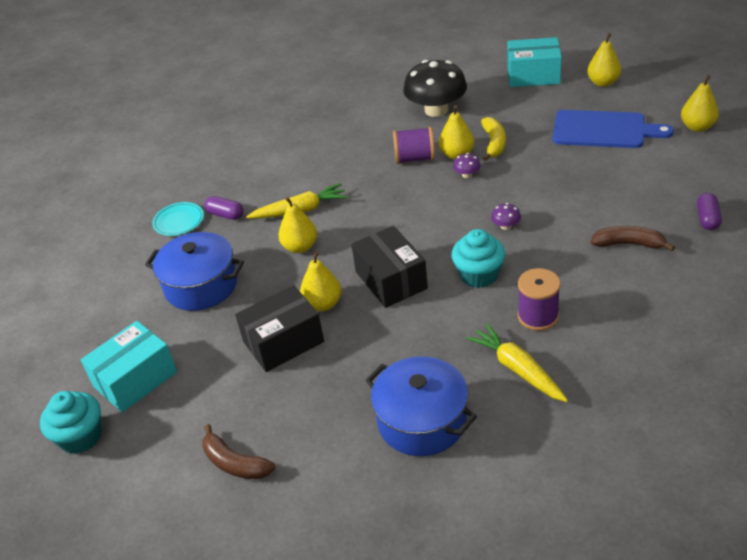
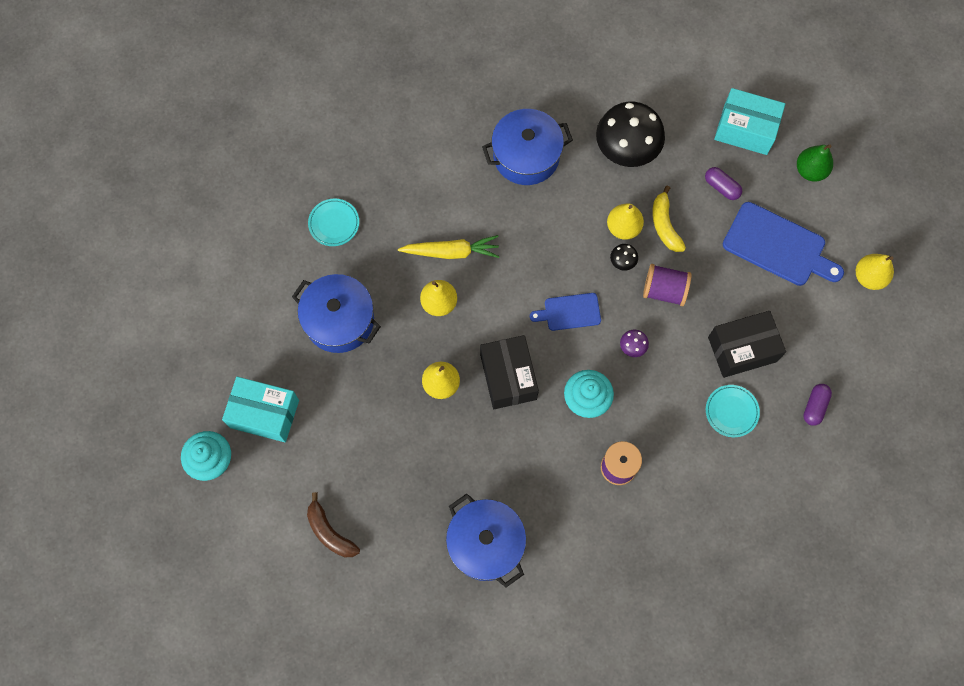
camera: 10 degrees right, 30 degrees up
turquoise box [81,321,177,413] -> turquoise box turned 45 degrees clockwise [222,377,299,442]
purple capsule [205,196,244,220] -> purple capsule moved to [705,167,742,200]
black box [235,285,324,372] -> black box moved to [708,311,786,378]
purple spool [393,127,435,164] -> purple spool moved to [643,264,692,306]
purple mushroom [453,153,481,178] -> black mushroom [610,244,638,271]
yellow carrot [466,323,568,402] -> none
yellow banana [481,117,506,161] -> yellow banana turned 150 degrees clockwise [653,186,686,252]
yellow pear [587,33,621,87] -> green pear [797,145,833,182]
brown banana [591,226,675,251] -> turquoise plate [706,385,760,437]
none -> blue pot [482,109,573,185]
none -> blue cutting board [530,293,601,331]

